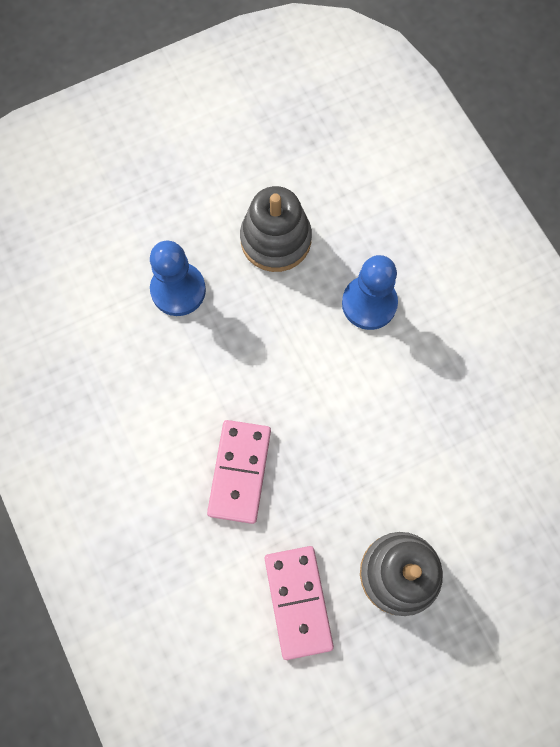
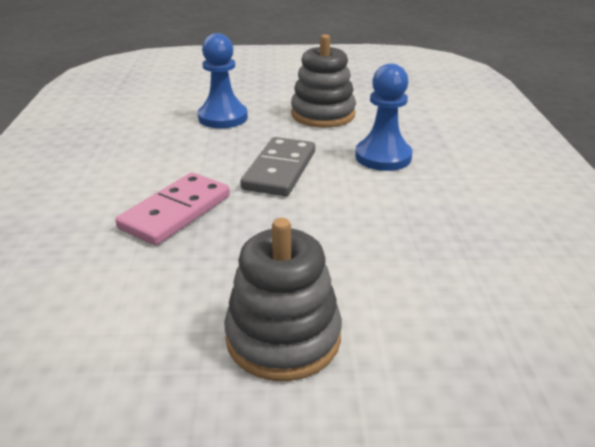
camera: 25 degrees right, 40 degrees down
pink domino [265,546,334,660] -> none
none -> grey domino [240,137,315,196]

